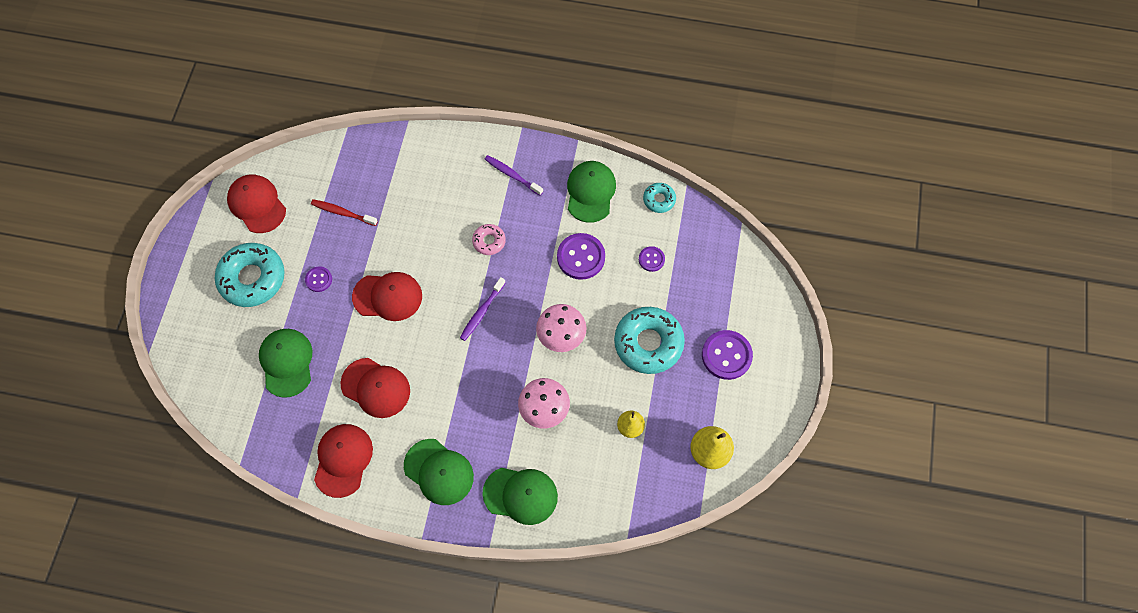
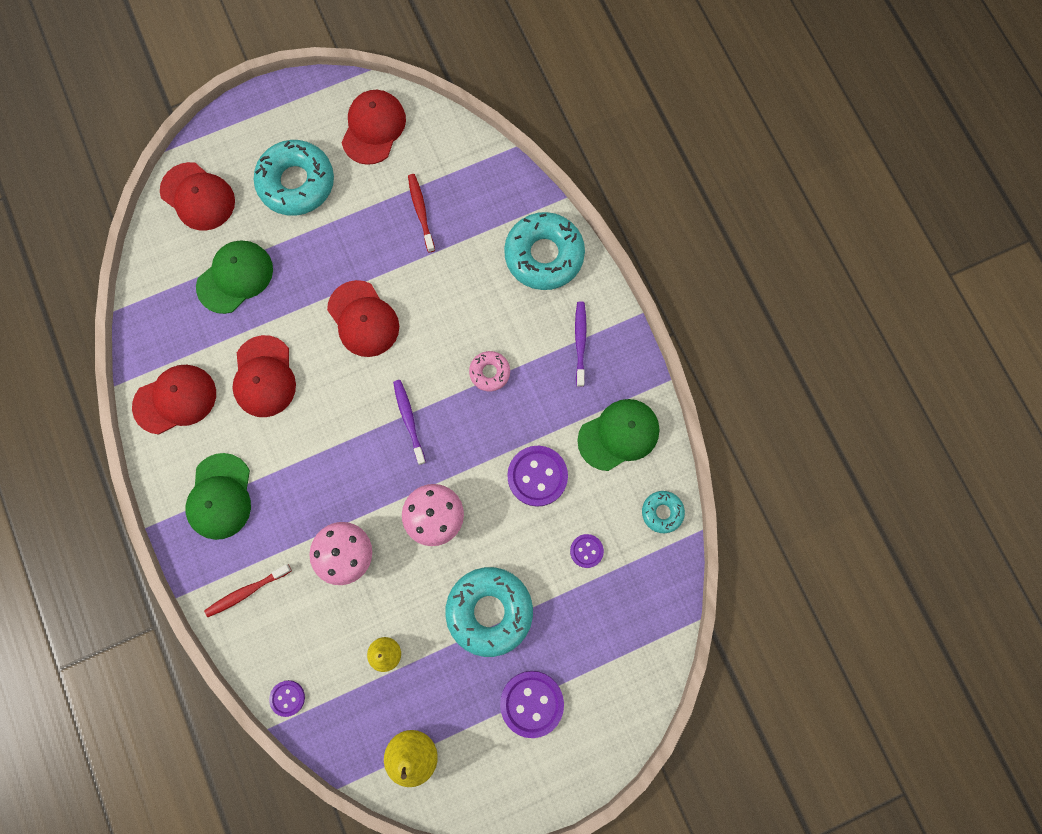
camera: 55 degrees right, 10 degrees up
purple button [305,266,332,292] -> purple button moved to [269,680,305,717]
purple toothbrush [460,277,505,341] -> purple toothbrush turned 75 degrees clockwise [393,380,426,465]
green cap [482,468,558,525] -> red toothbrush [204,564,292,617]
none -> red cap [160,162,235,231]
none -> turquoise donut [504,212,585,290]

